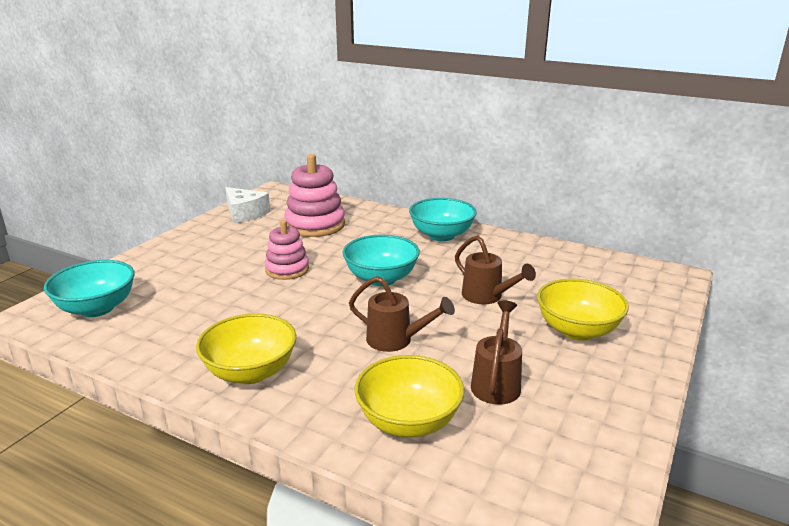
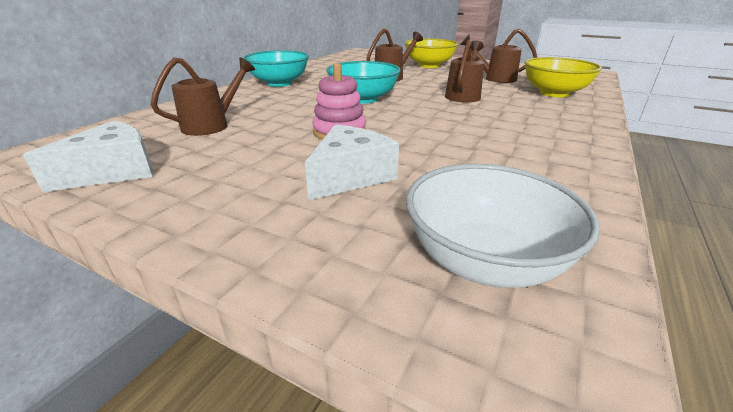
camera: 90 degrees left, 5 degrees up
turquoise bowl [44,260,135,317] -> white bowl [406,164,600,288]
yellow bowl [196,313,296,384] -> none
pink stacking toy [284,154,345,237] -> brown watering can [151,57,255,136]
none -> white cheese [305,125,399,201]

